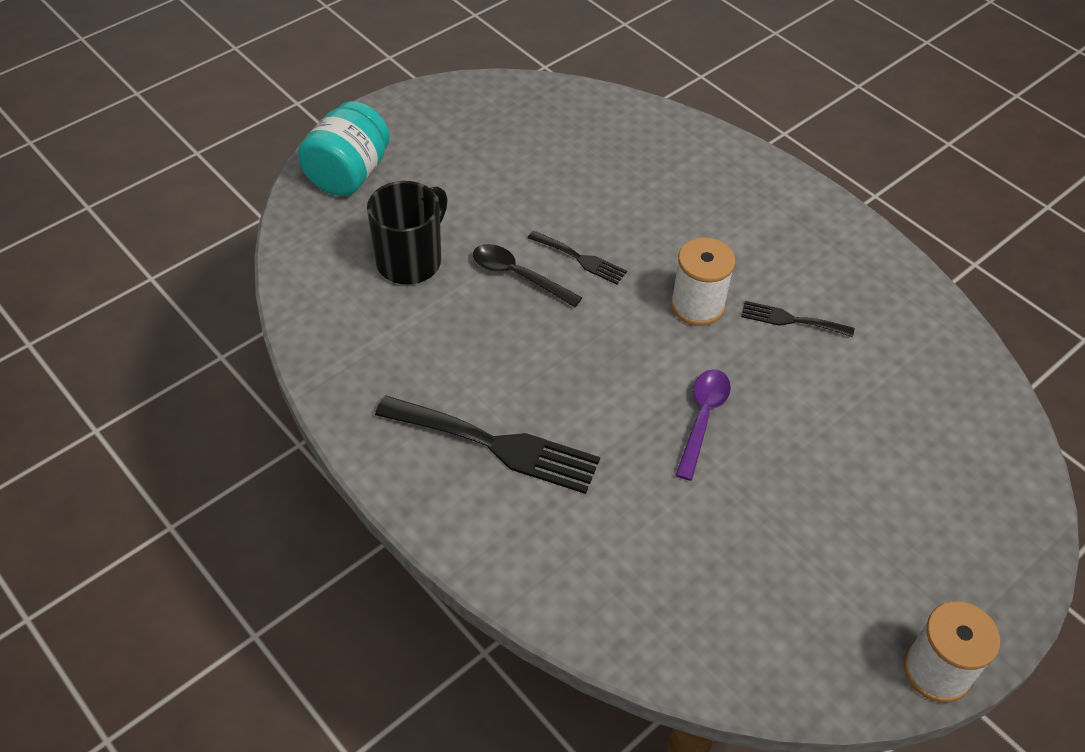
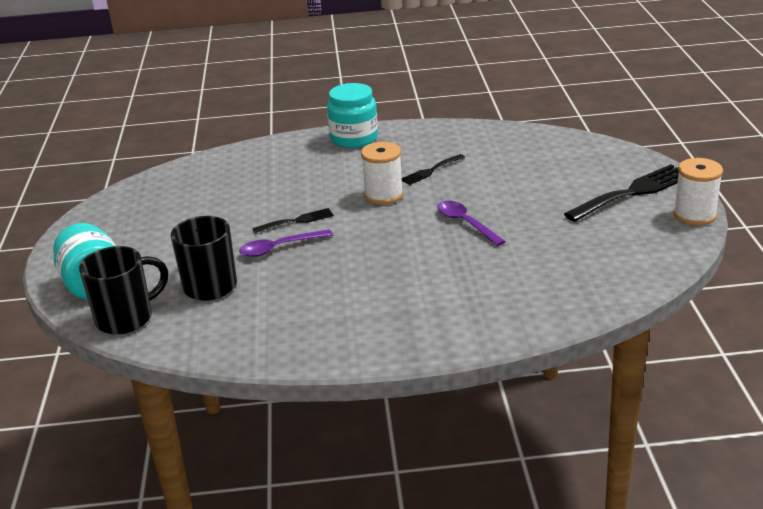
camera: 50 degrees left, 20 degrees down
black fork [375,395,600,494] -> black fork moved to [564,164,679,222]
black spoon [473,244,582,307] -> purple spoon [239,229,333,257]
none -> black mug [79,246,168,335]
none -> turquoise jar [327,83,378,148]

